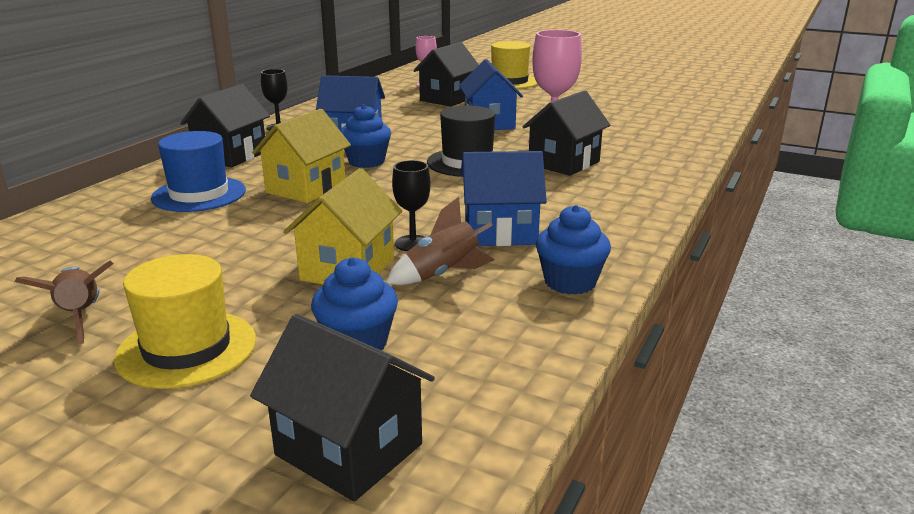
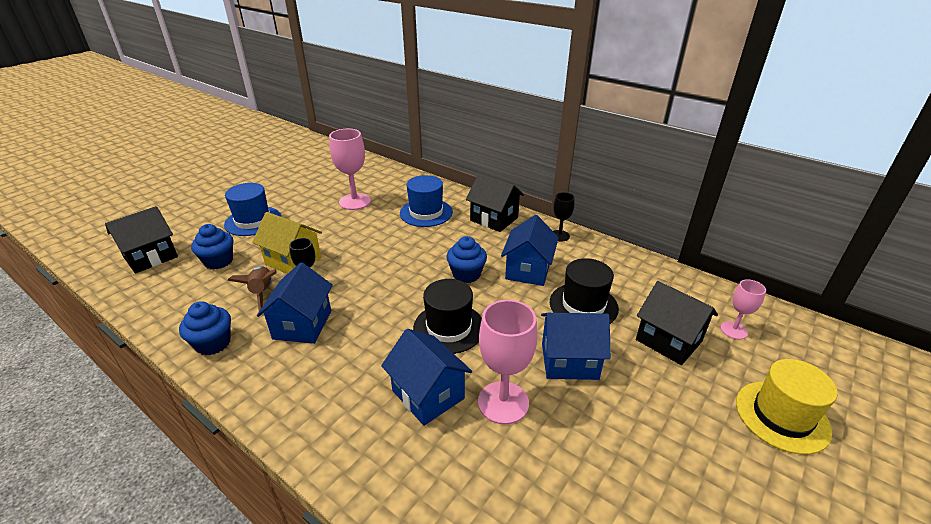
camera: 100 degrees right, 10 degrees up
brown rocket [15,261,113,344] -> none
yellow hat [114,254,256,389] -> blue hat [224,183,281,236]
yellow house [252,109,351,203] -> none
black house [522,90,610,176] -> blue house [381,329,472,426]
none -> pink goblet [329,129,371,210]
none -> black hat [550,258,619,324]

